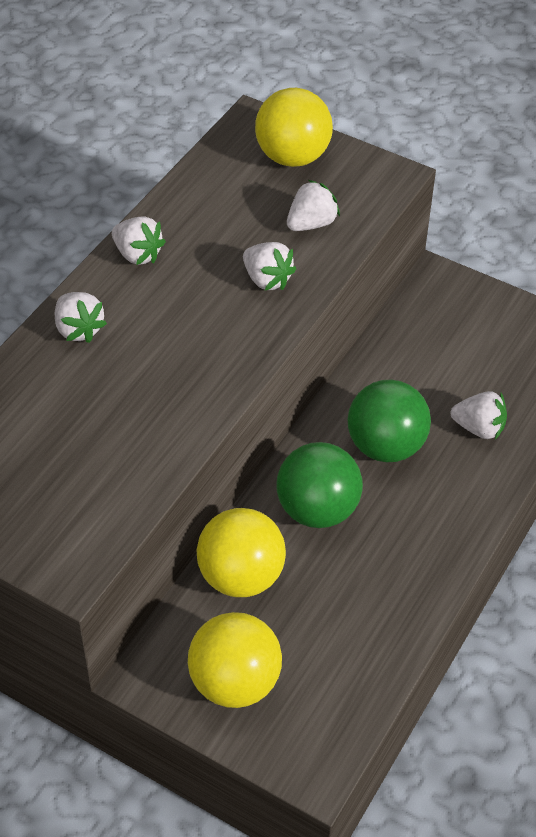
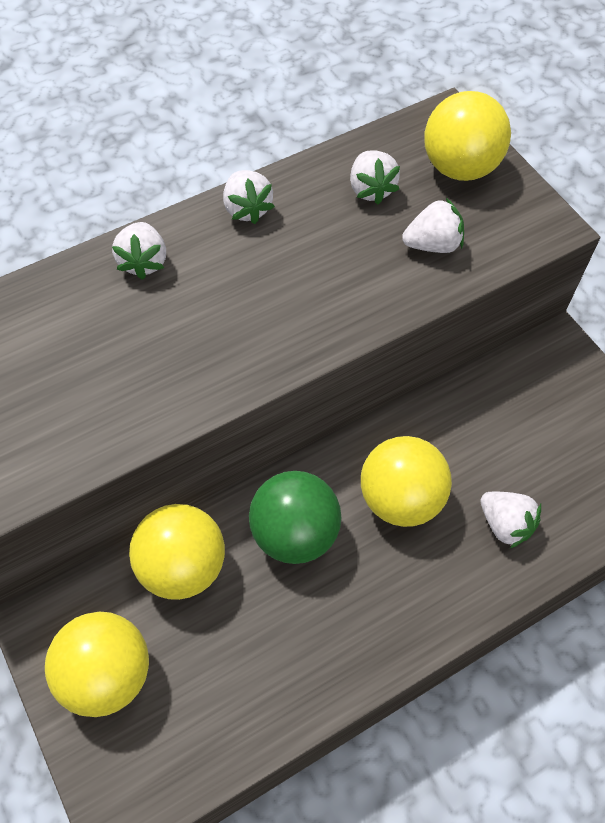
camera: 30 degrees right, 10 degrees up
white strawberry [243,242,296,290] -> white strawberry moved to [350,151,400,204]
green ball [348,379,431,462] -> yellow ball [361,436,452,527]

